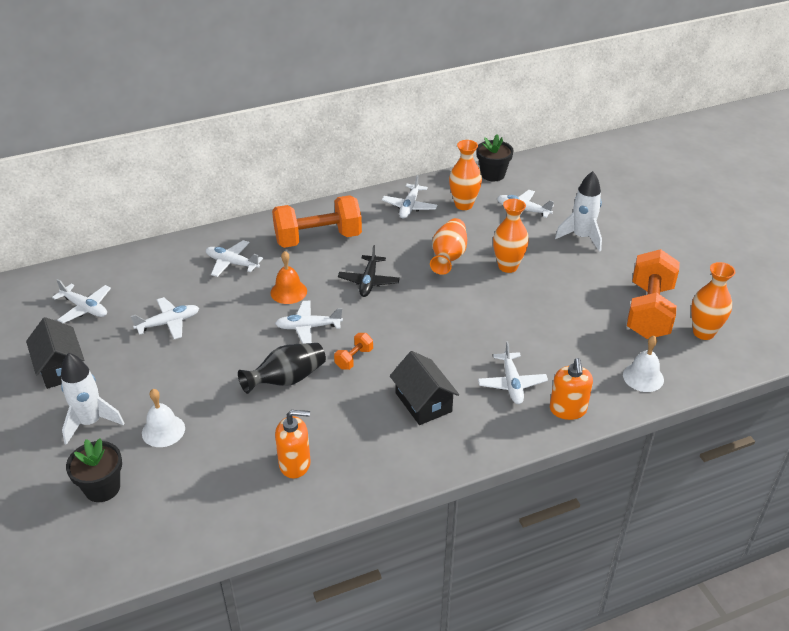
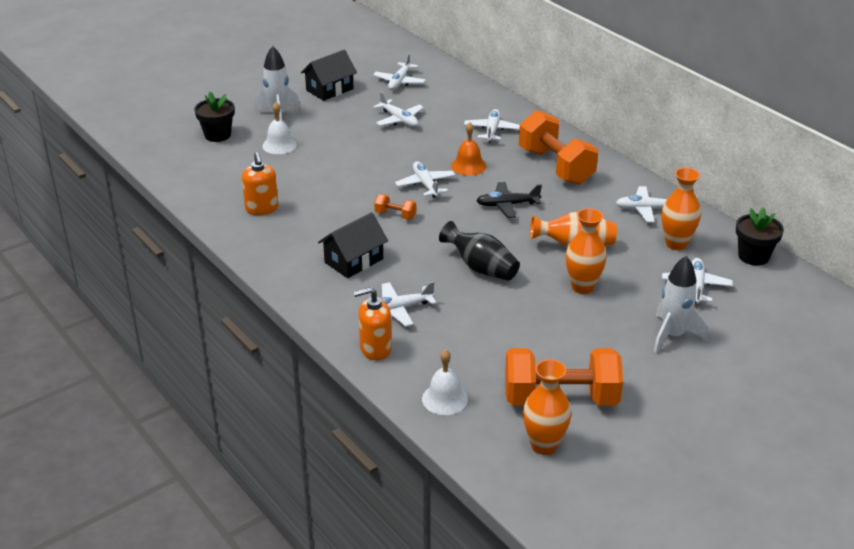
camera: 75 degrees right, 5 degrees down
black vase [238,343,326,394] -> black vase moved to [439,221,520,281]

